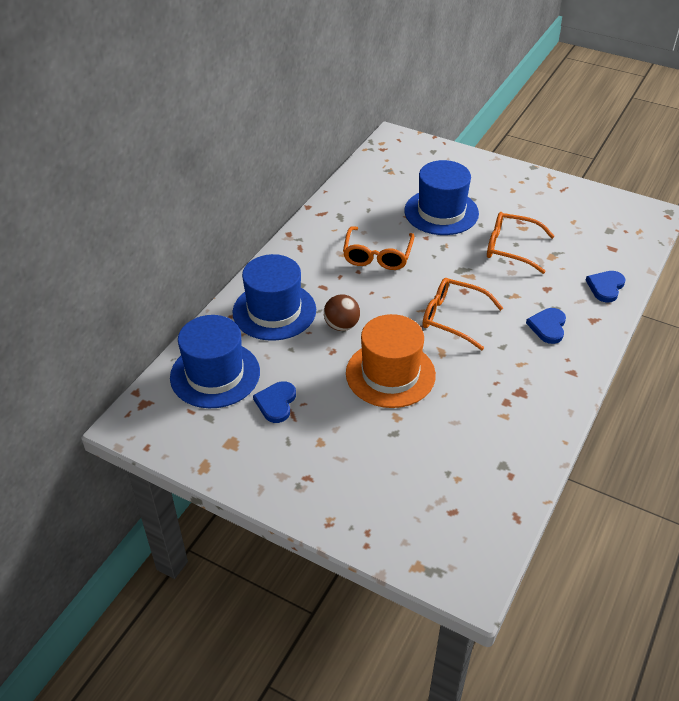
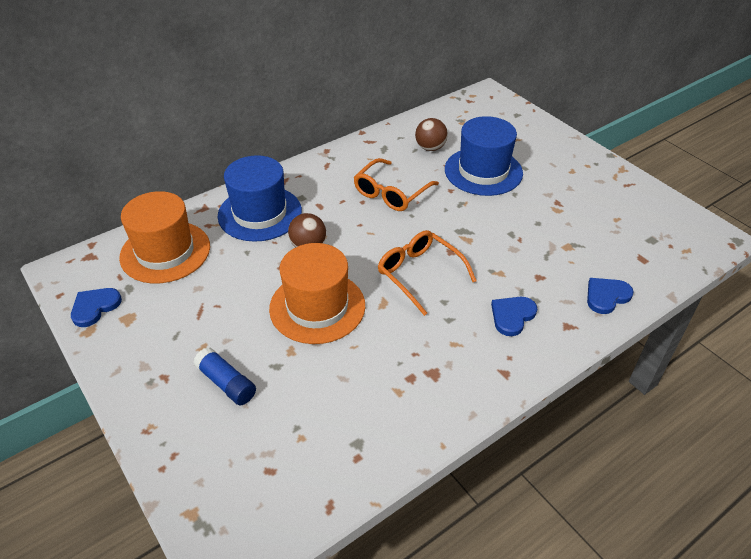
camera: 25 degrees right, 0 degrees up
blue hat [170,315,260,408] -> orange hat [119,191,210,283]
blue heart [253,381,296,423] -> blue heart moved to [71,288,122,327]
orange glasses [487,212,555,274] -> none
none -> blue glue stick [193,347,256,405]
none -> brown ball [415,118,448,151]

